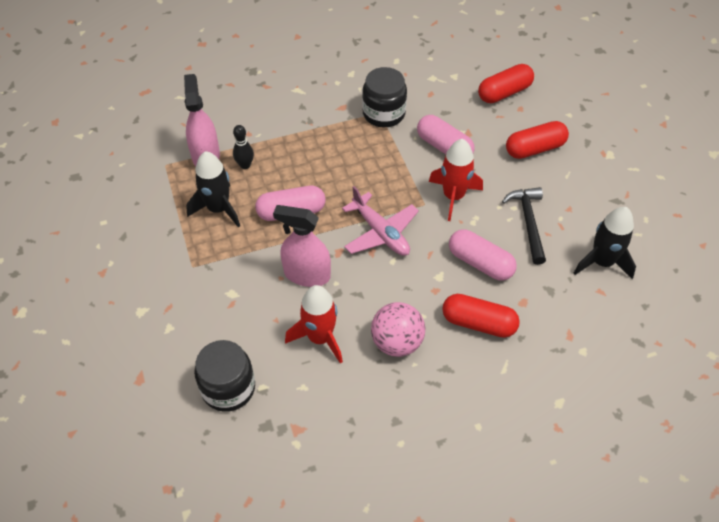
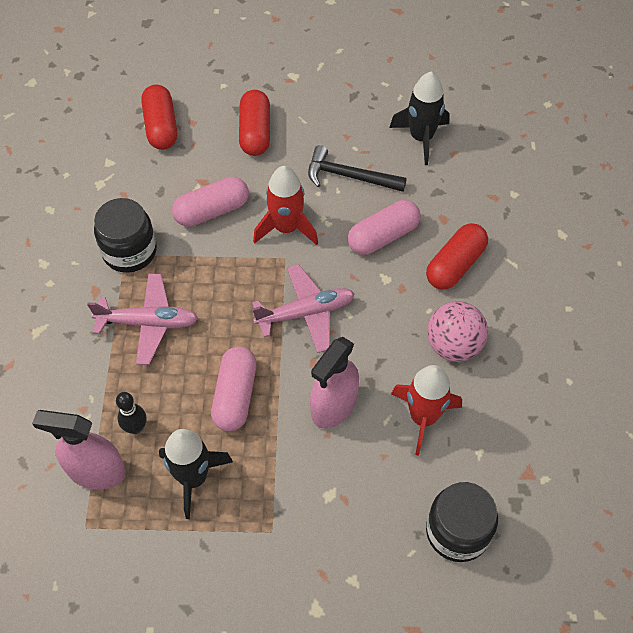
camera: 70 degrees left, 5 degrees up
none -> pink plane [87,273,198,365]

